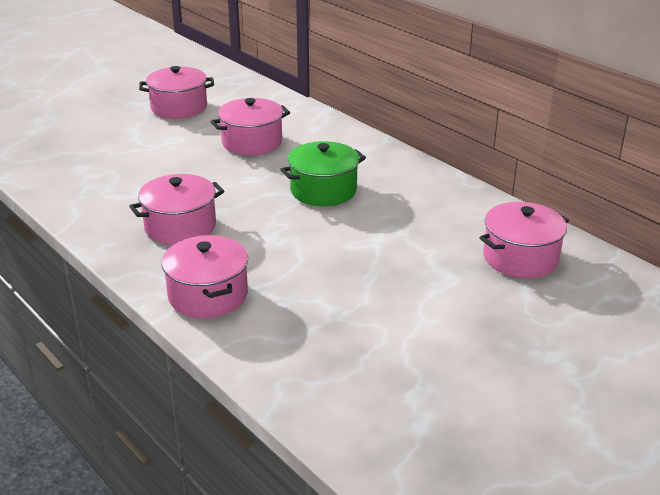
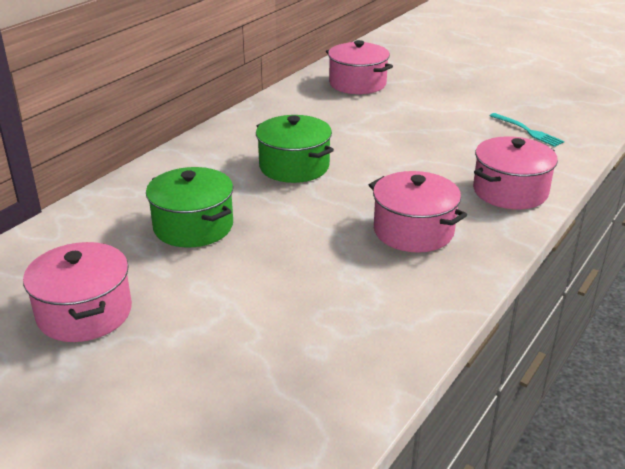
camera: 105 degrees left, 0 degrees up
pink pot [210,98,290,155] -> green pot [146,167,233,248]
none -> turquoise fork [490,113,564,147]

